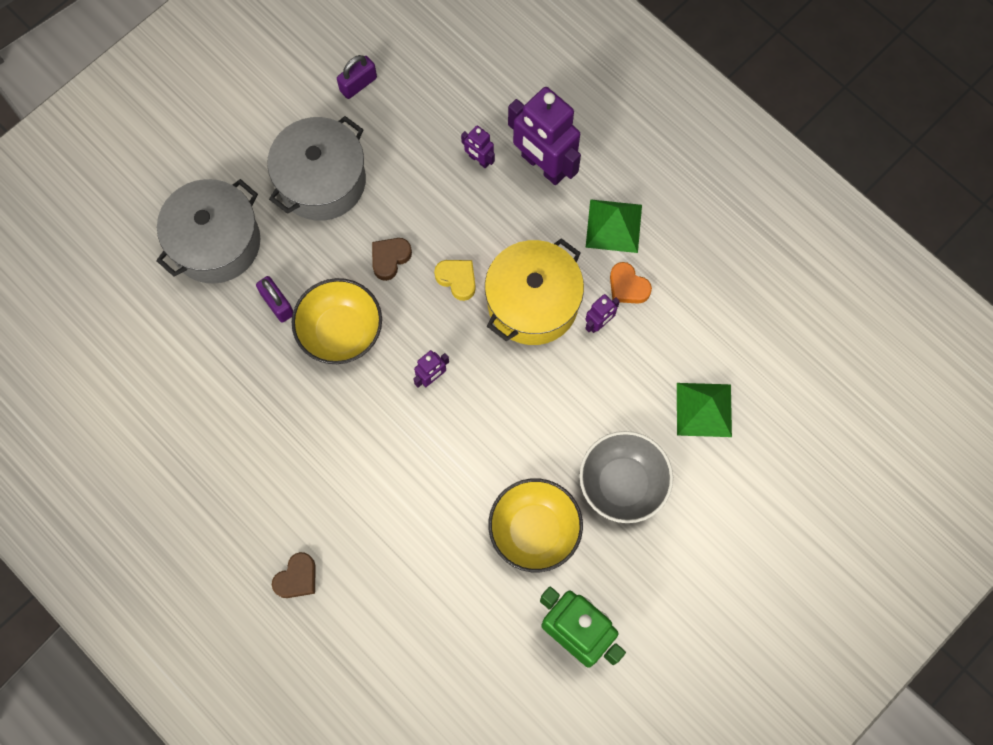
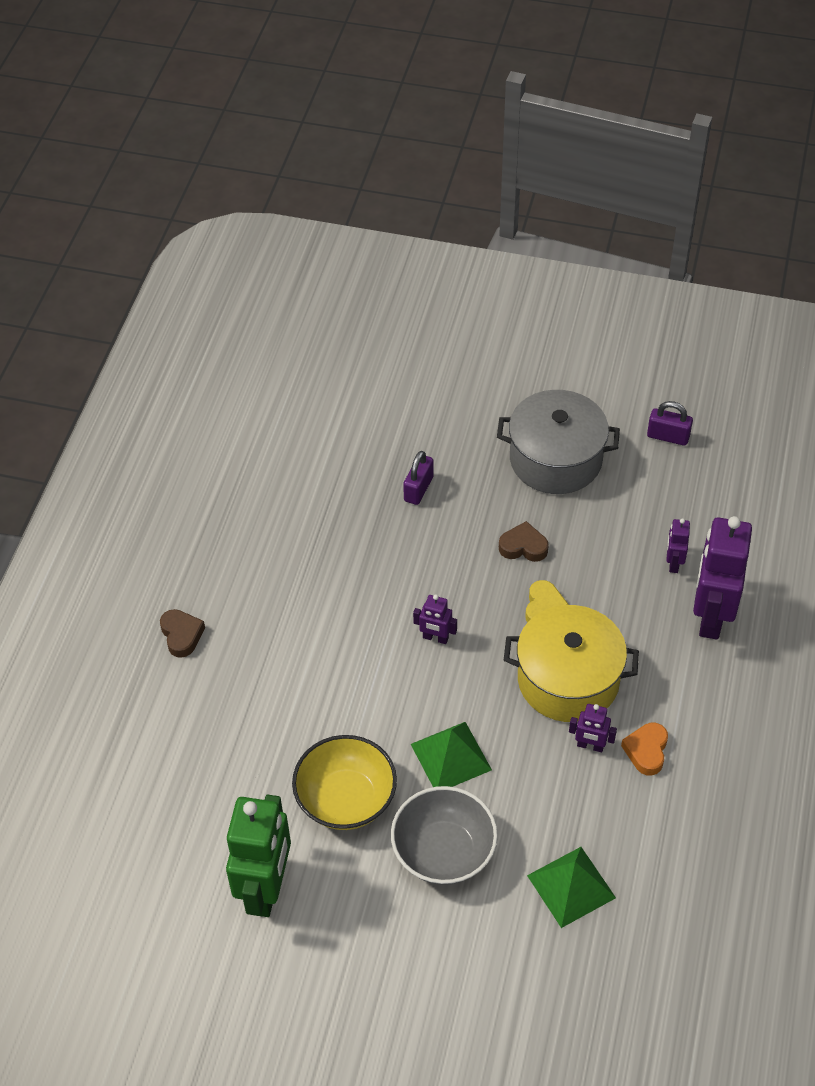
camera: 60 degrees right, 20 degrees down
grey pot [156,179,260,284] -> none
brown heart [272,552,316,598] -> brown heart turned 120 degrees counterclockwise [160,609,205,658]
yellow bowl [292,278,382,364] -> none
green pyramid [586,199,642,253] -> green pyramid moved to [411,722,492,787]

